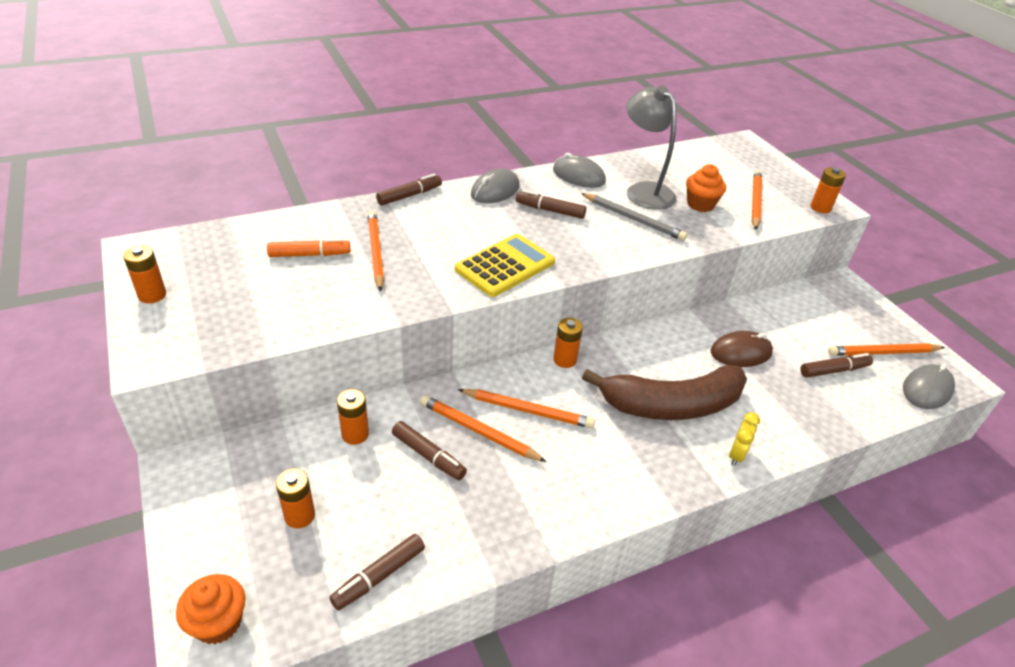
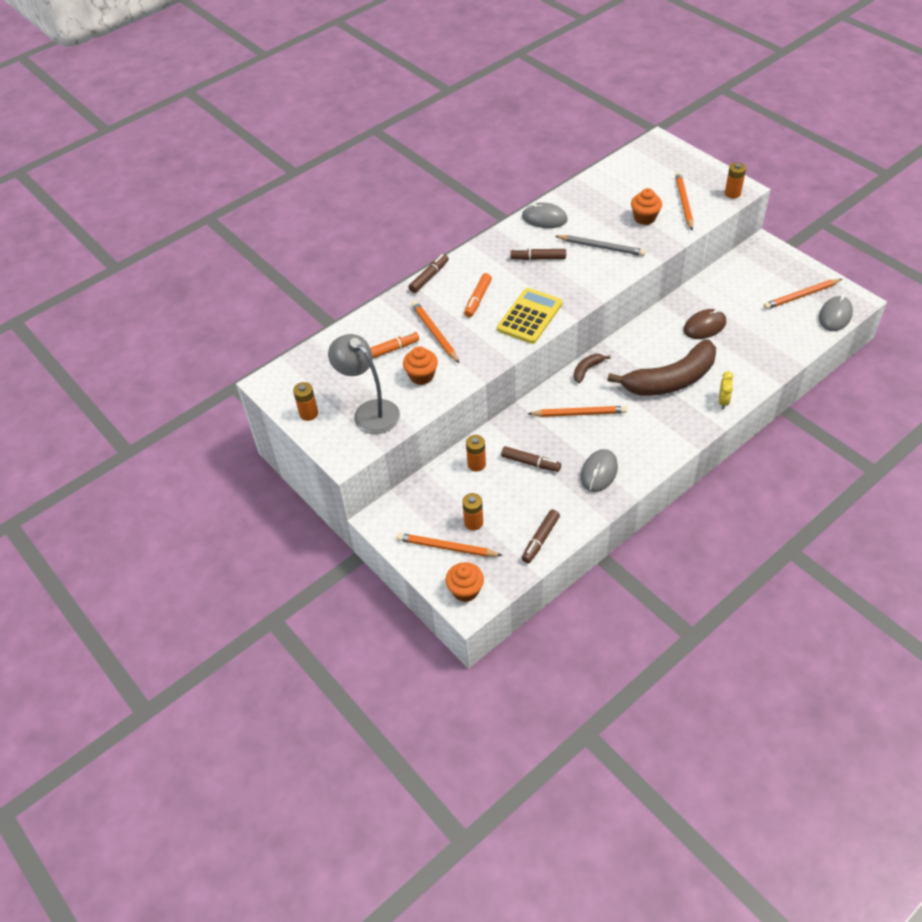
camera: 10 degrees left, 10 degrees up
orange pencil [420,395,547,462] -> orange pencil moved to [397,533,503,557]
grey mouse [471,169,520,203] -> grey mouse moved to [581,449,618,492]
orange battery [553,318,583,368] -> brown banana [574,354,610,383]
grey lamp [626,85,677,210] -> grey lamp moved to [328,334,400,434]
brown marker [800,353,873,378] -> none
none -> orange cupcake [403,346,438,385]
none -> orange marker [464,273,492,317]

